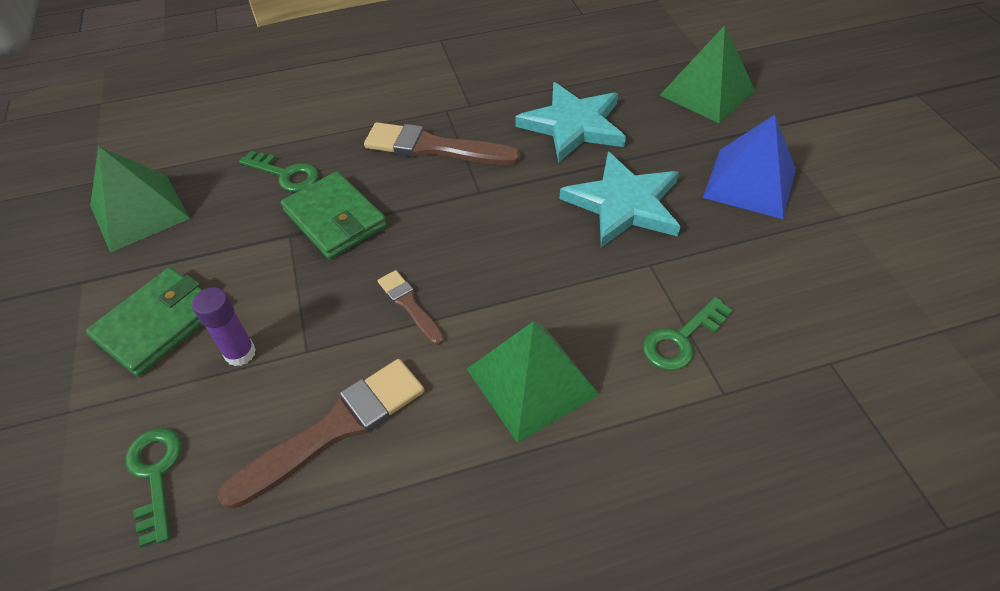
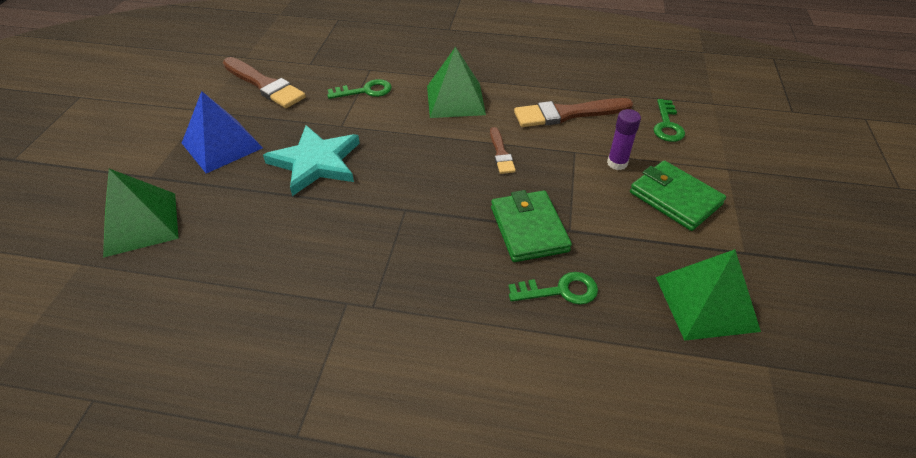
camera: 155 degrees left, 5 degrees down
green wallet [86,267,203,377] -> green wallet turned 75 degrees clockwise [630,161,726,231]
green key [239,151,319,192] -> green key turned 120 degrees clockwise [508,272,598,305]
brown brush [364,122,520,165] -> brown brush moved to [223,57,306,108]
turquoise star [515,82,626,163] -> none

